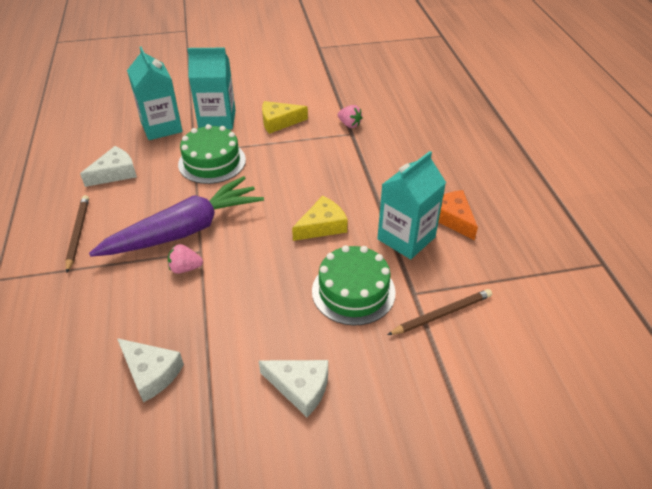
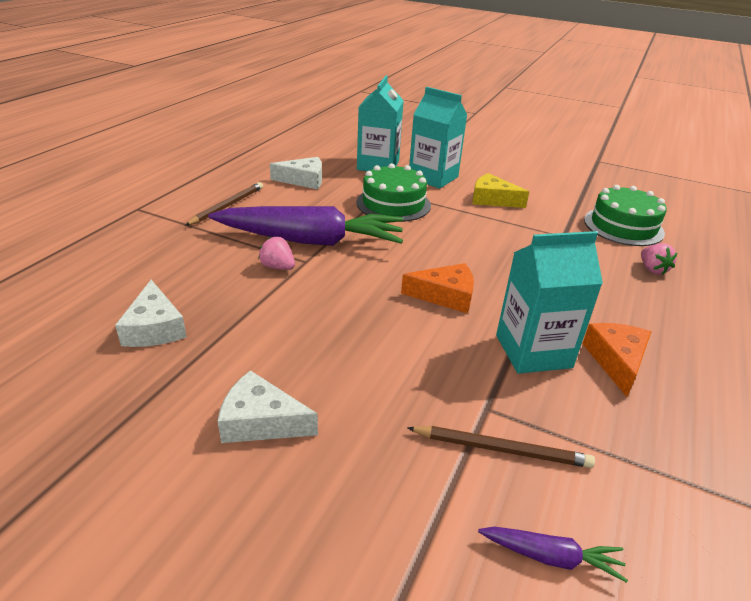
camera: 35 degrees right, 10 degrees down
white cheese [258,360,328,417] -> white cheese turned 135 degrees clockwise [218,370,318,443]
yellow cheese [292,196,348,241] -> orange cheese [401,263,474,313]
green cake [312,245,396,326] -> green cake moved to [584,185,667,246]
pink strawberry [338,105,362,128] -> pink strawberry moved to [641,243,677,275]
none -> purple carrot [478,526,628,583]

